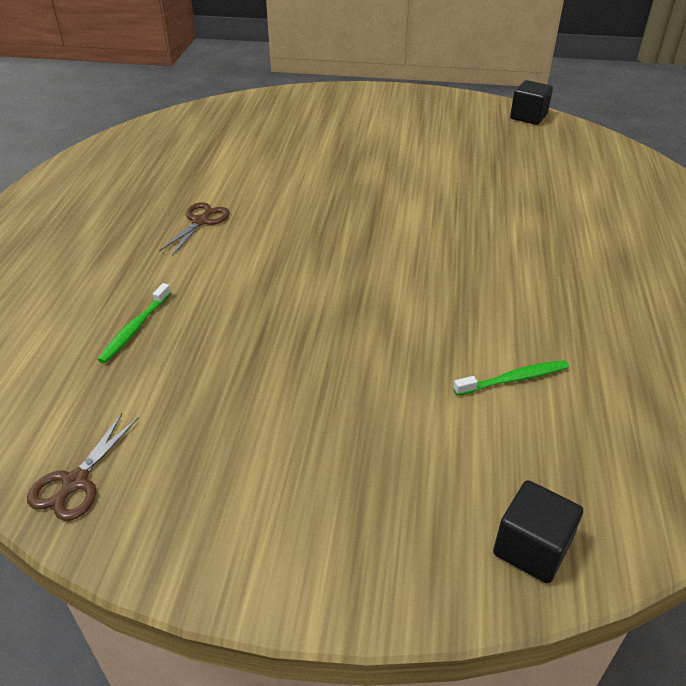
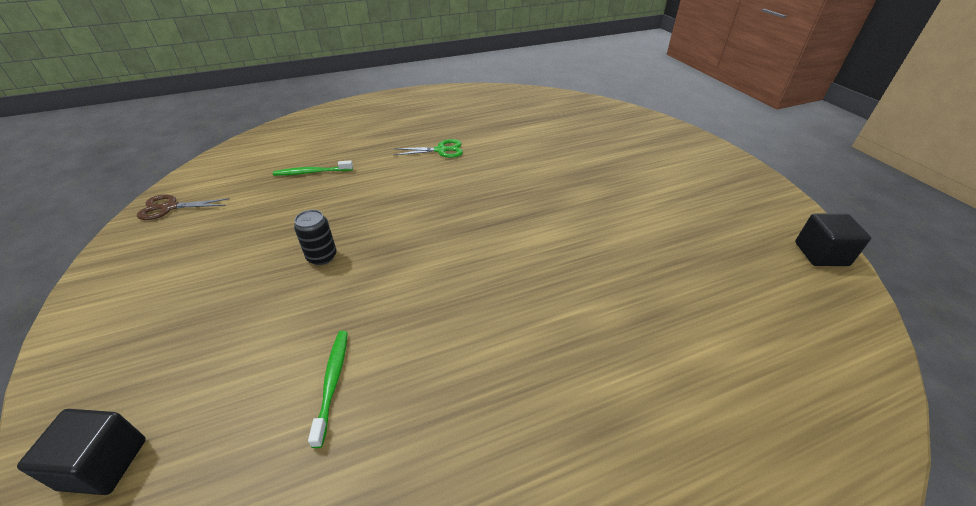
camera: 60 degrees right, 0 degrees up
brown scissors [159,202,230,256] -> green scissors [393,139,463,158]
green toothbrush [453,360,569,396] -> green toothbrush turned 135 degrees counterclockwise [308,331,348,448]
none -> black can [294,210,337,265]

